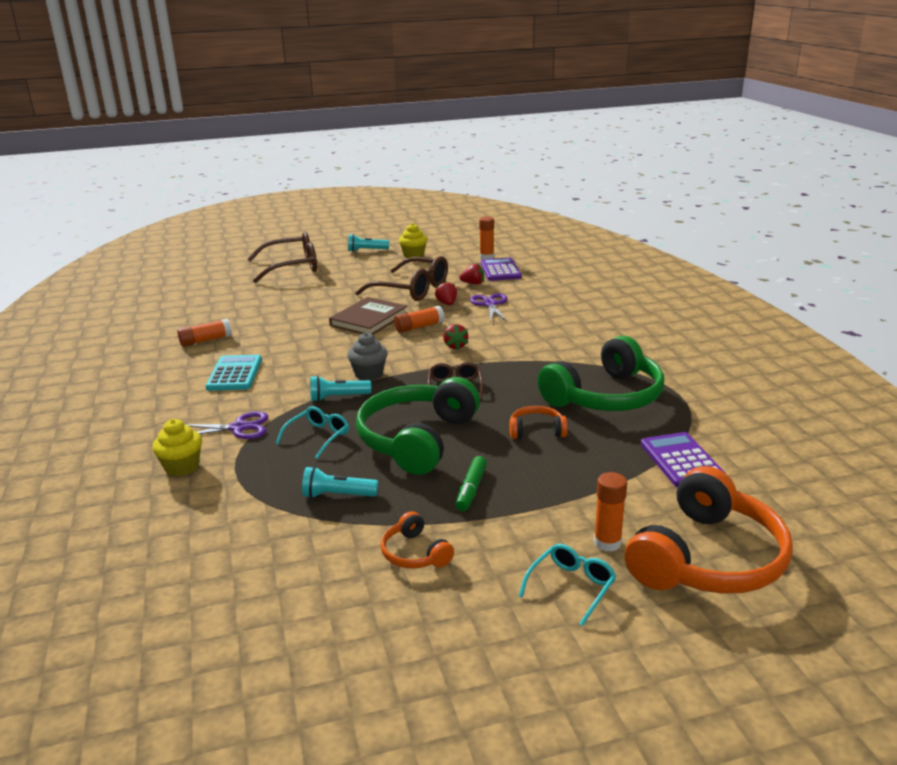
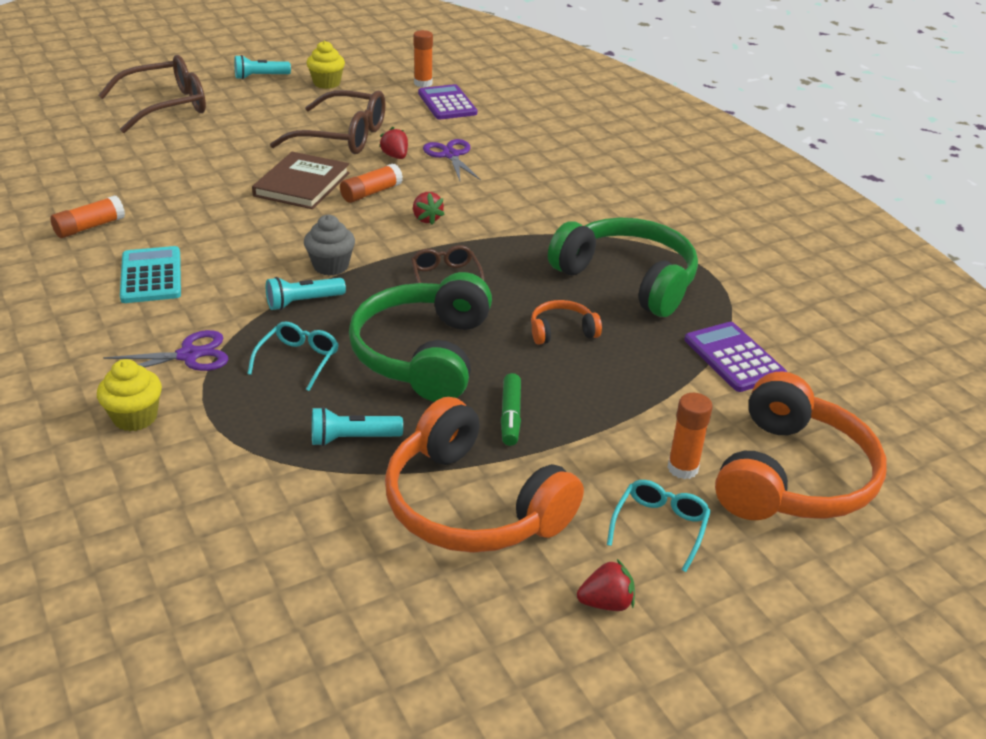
camera: 15 degrees left, 10 degrees up
orange headphones [381,511,454,568] -> orange headphones [385,397,584,553], size x2.19
red strawberry [459,263,484,284] -> red strawberry moved to [577,559,635,611]
green headphones [538,336,664,411] -> green headphones turned 90 degrees counterclockwise [548,218,698,317]

